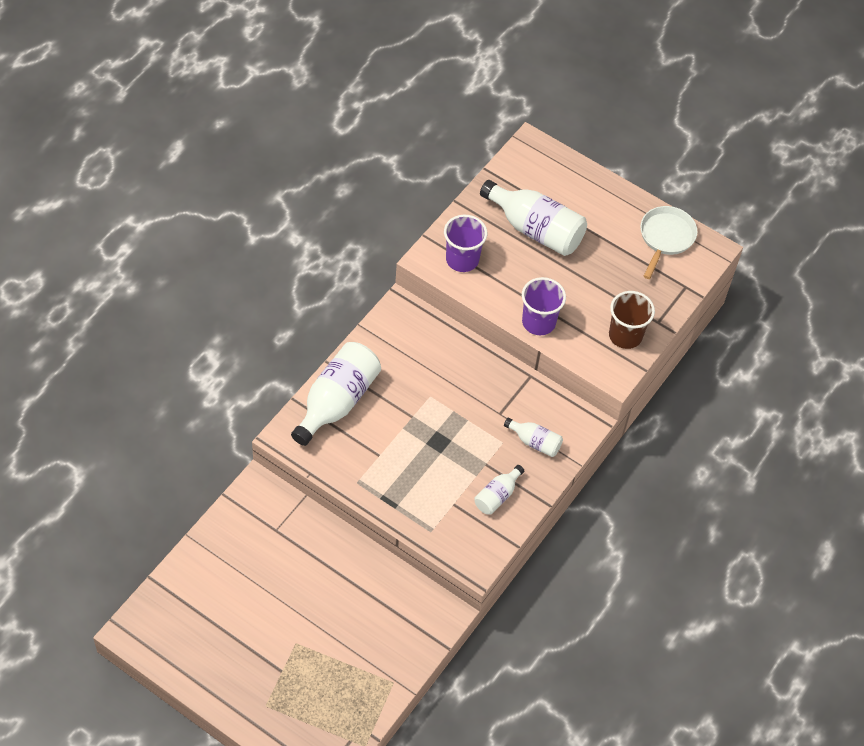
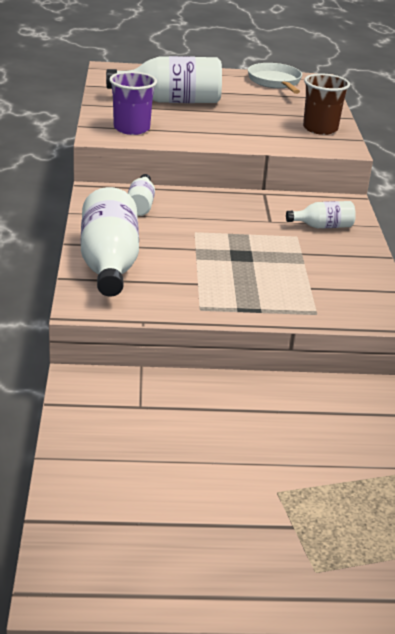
camera: 35 degrees left, 25 degrees down
white bottle [474,465,524,515] -> white bottle moved to [128,174,155,216]
purple cup [522,277,566,335] -> none

